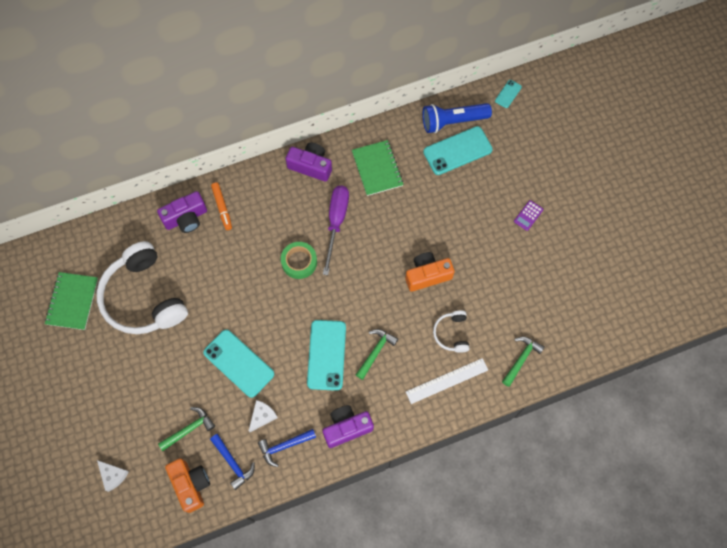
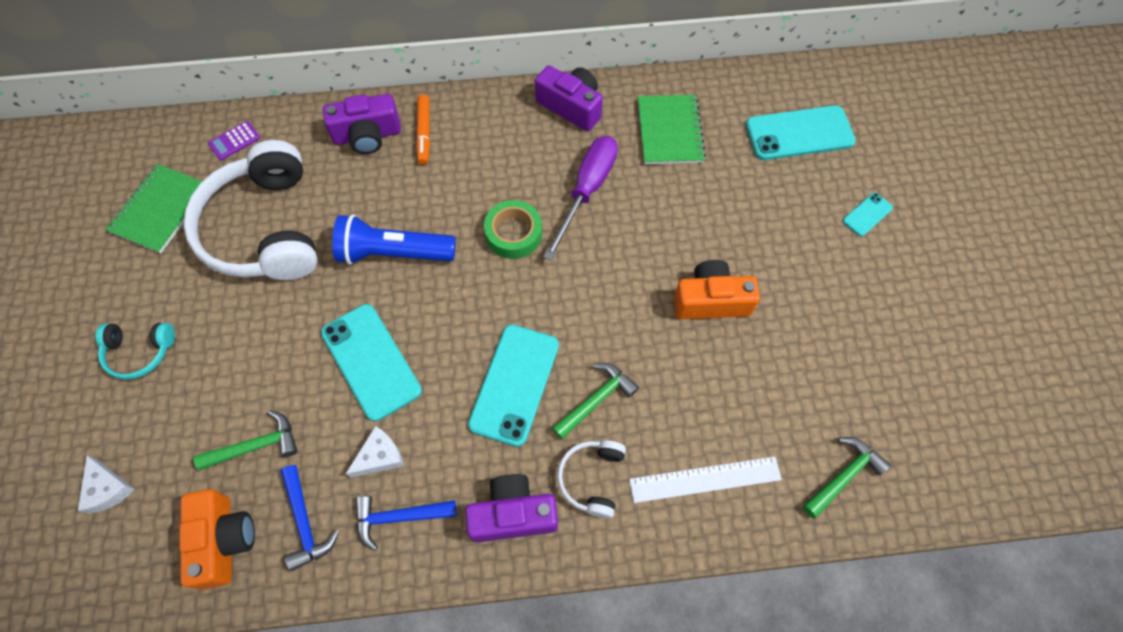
camera: 15 degrees right, 5 degrees down
blue flashlight [422,103,492,133] -> blue flashlight moved to [332,214,456,265]
white headphones [433,310,470,353] -> white headphones moved to [557,440,626,518]
turquoise phone [495,80,522,108] -> turquoise phone moved to [843,192,893,236]
purple calculator [514,200,543,231] -> purple calculator moved to [208,121,260,160]
none -> turquoise headphones [96,323,175,380]

